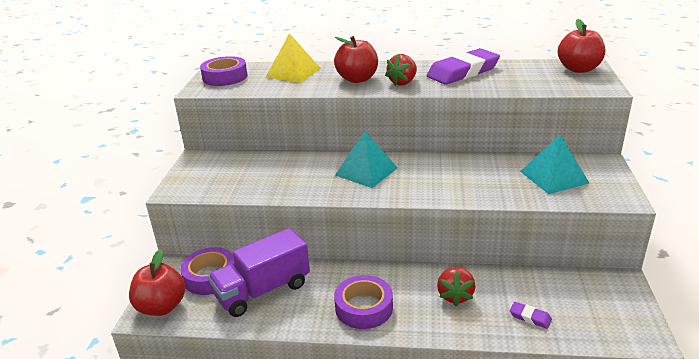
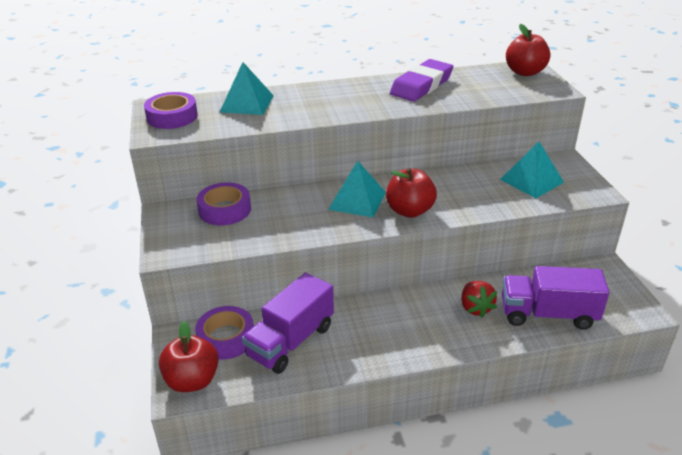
camera: 20 degrees left, 5 degrees up
yellow pyramid [266,33,321,83] -> turquoise pyramid [220,62,274,115]
red apple [334,36,378,83] -> red apple moved to [386,168,437,218]
purple tape [334,275,393,329] -> purple tape moved to [196,183,251,225]
red strawberry [385,54,417,86] -> none
purple eraser [510,302,552,329] -> purple truck [502,266,609,330]

